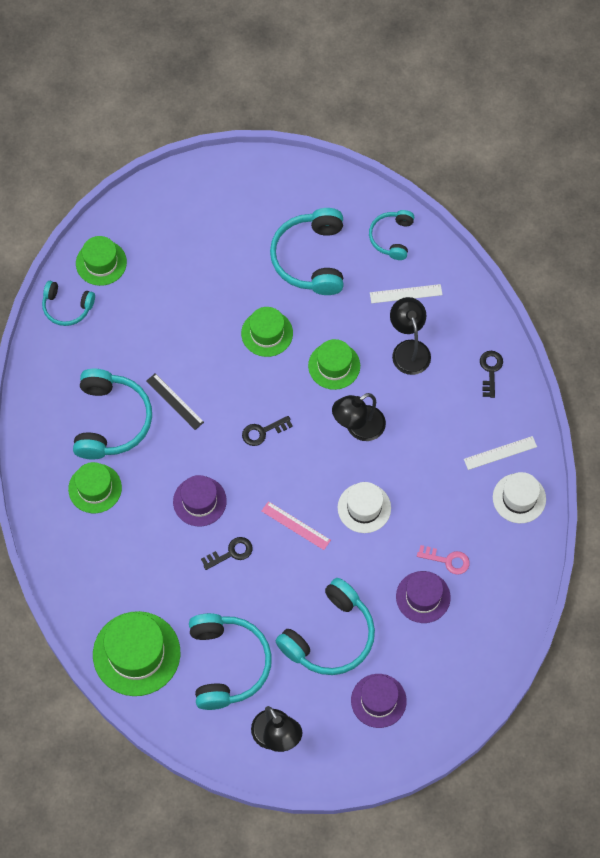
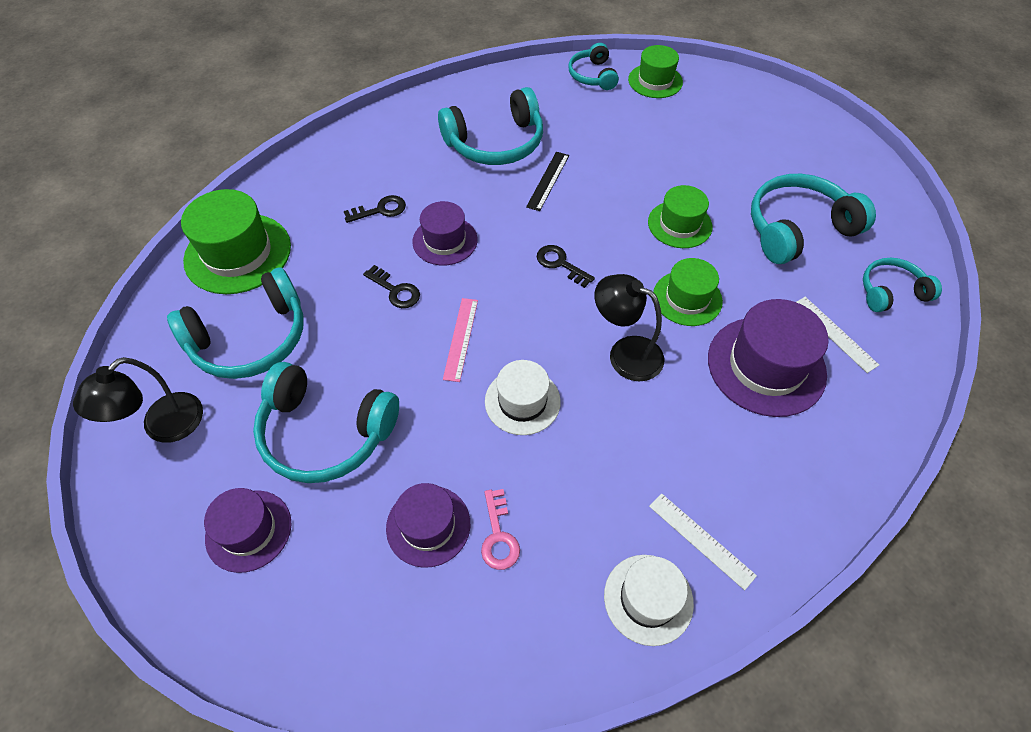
camera: 65 degrees right, 10 degrees down
green hat [68,462,122,513] -> none
black lamp [390,297,431,375] -> purple hat [708,299,829,417]
black key [480,351,503,398] -> black key moved to [344,195,406,223]

